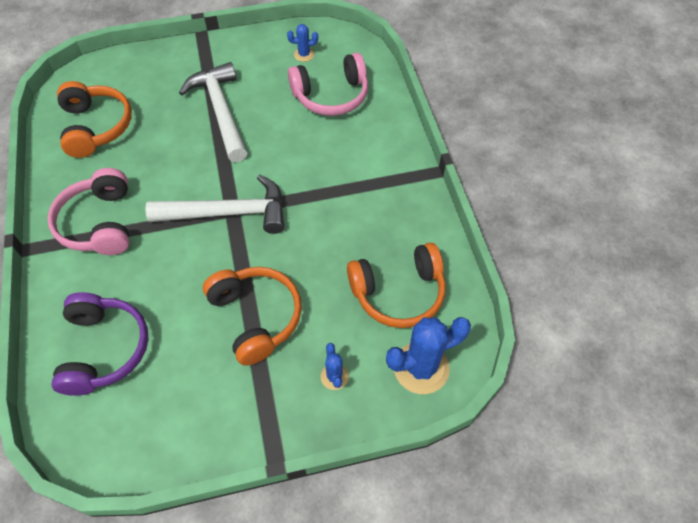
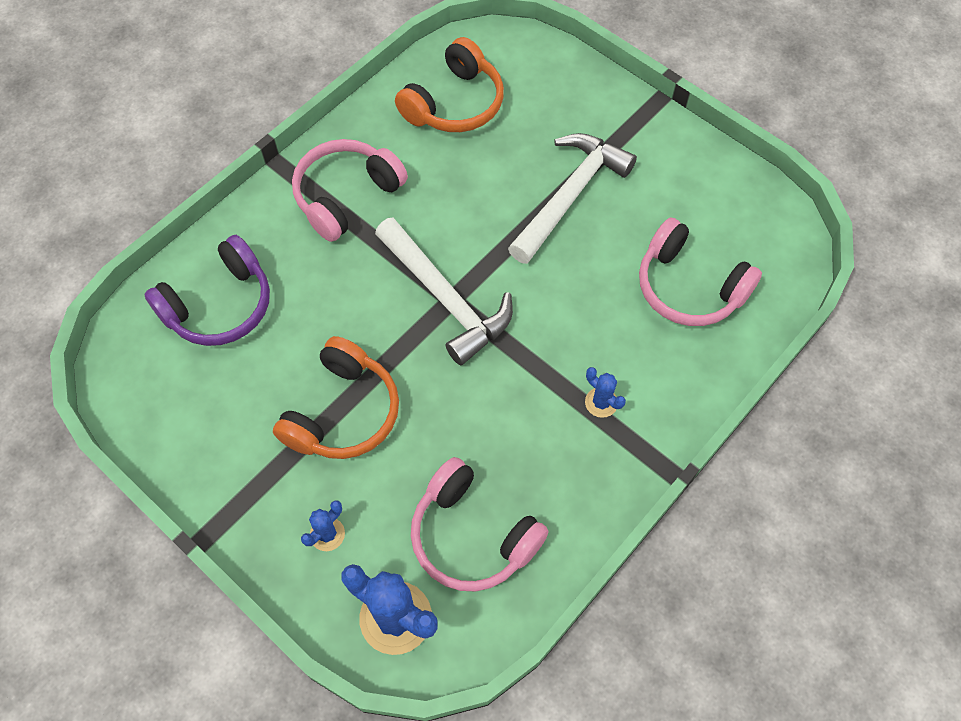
camera: 55 degrees right, 5 degrees up
blue cactus [287,24,318,62] -> blue cactus moved to [585,367,626,418]
orange headphones [347,243,446,328] -> pink headphones [411,457,549,591]

